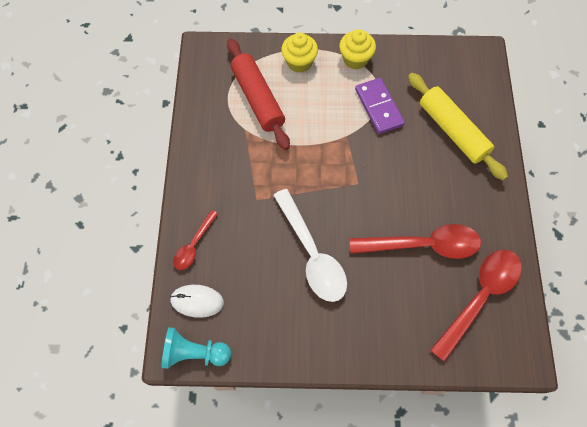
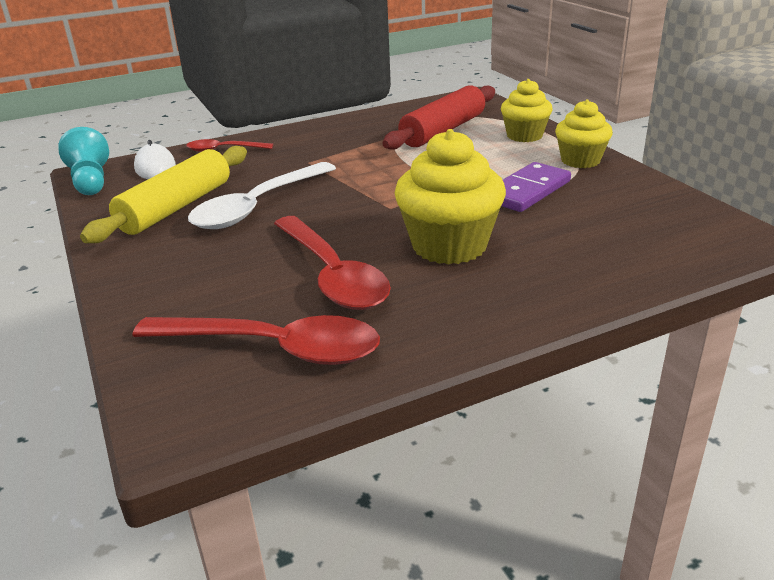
camera: 65 degrees right, 35 degrees down
yellow rolling pin [408,73,508,180] -> yellow rolling pin moved to [80,146,247,243]
none -> yellow cupcake [395,129,506,265]

